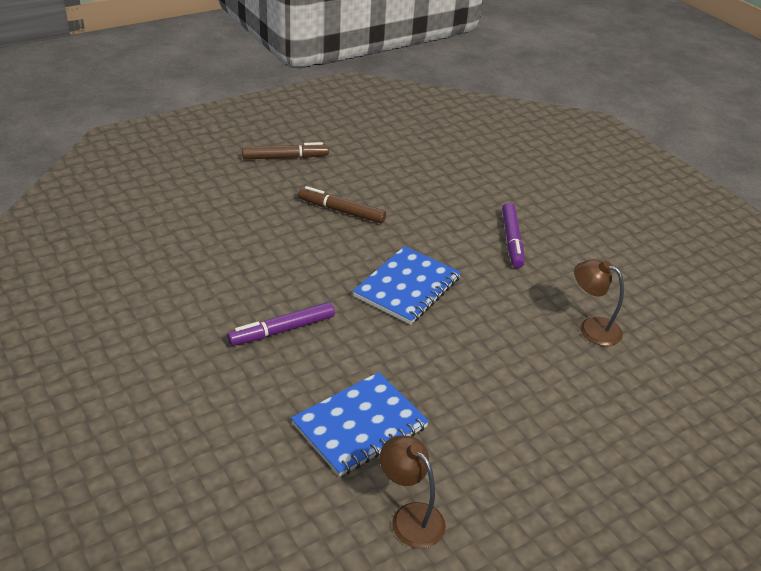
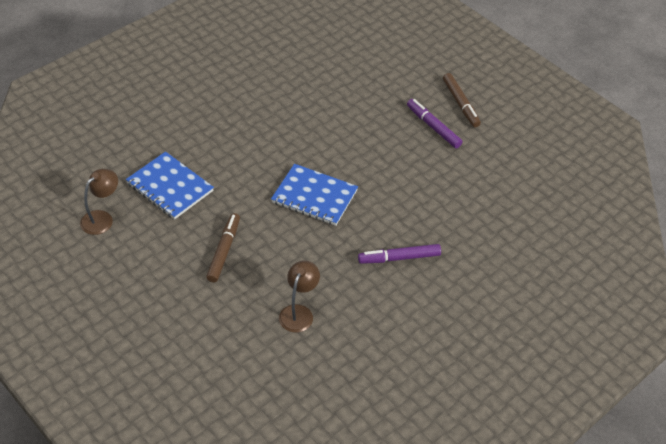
camera: 80 degrees right, 10 degrees up
purple marker [227,302,335,346] -> purple marker moved to [407,99,463,148]
brown marker [298,186,386,223] -> brown marker moved to [206,213,240,282]

